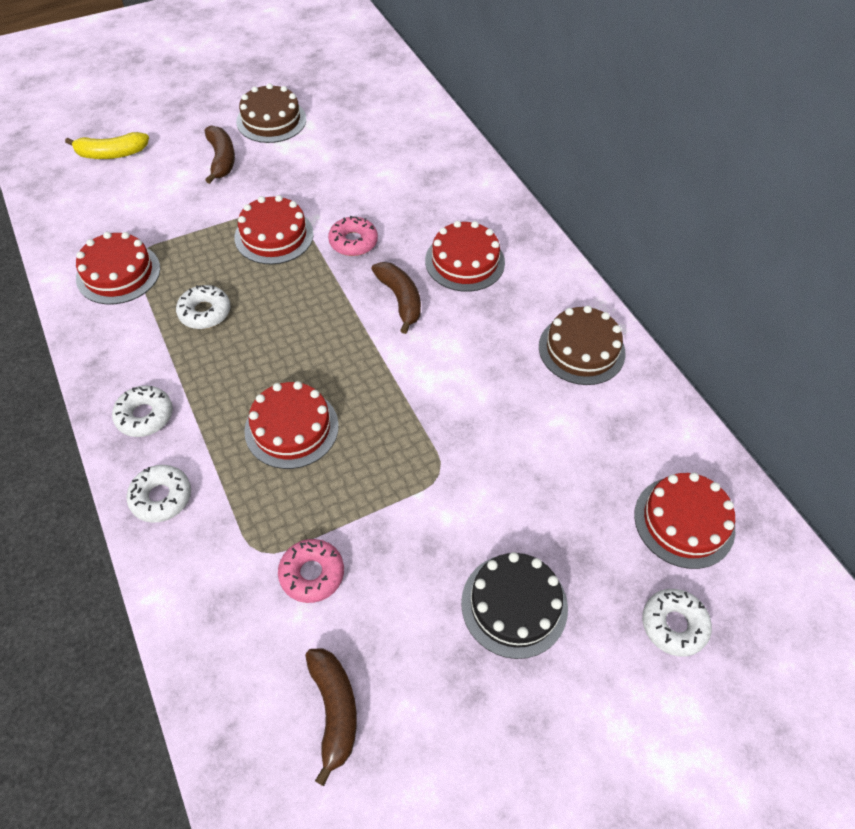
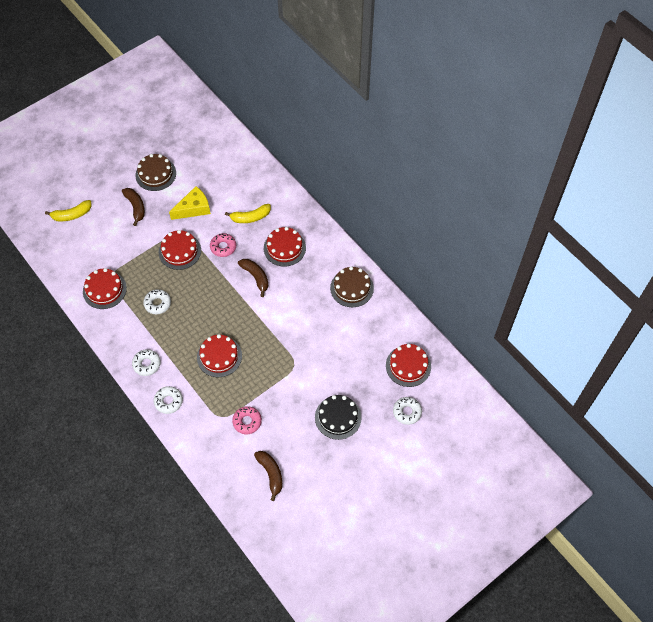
camera: 10 degrees left, 5 degrees up
none -> yellow cheese [169,186,211,220]
none -> yellow banana [225,204,271,223]

